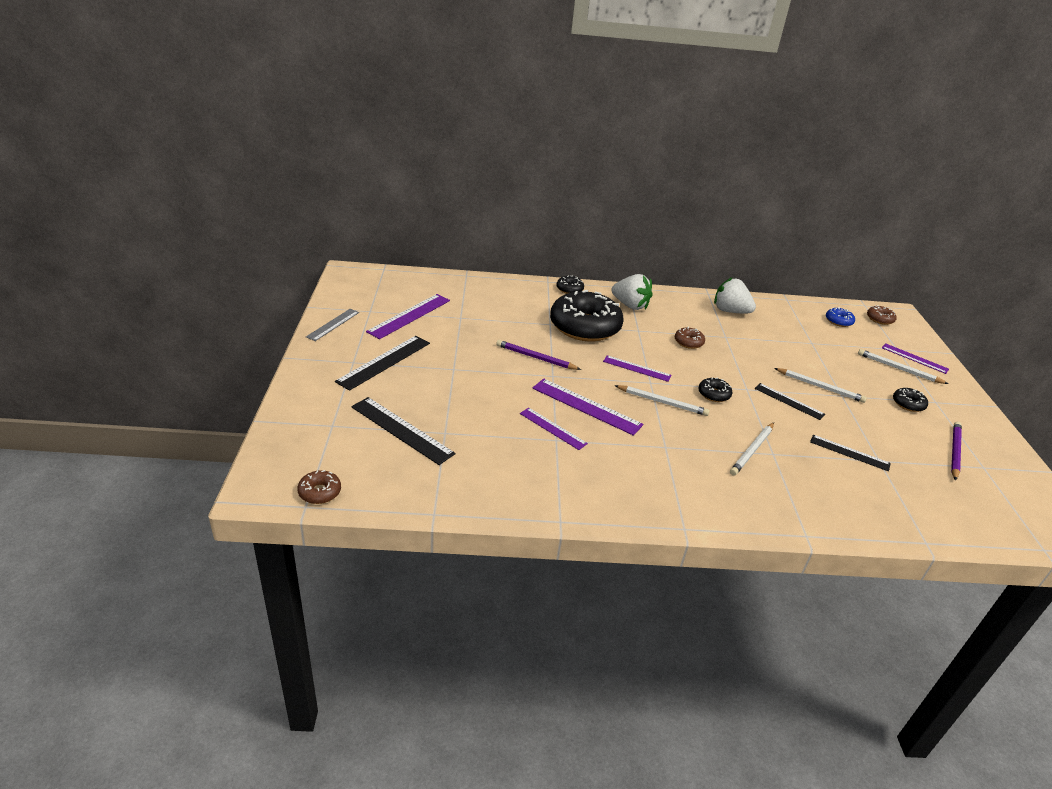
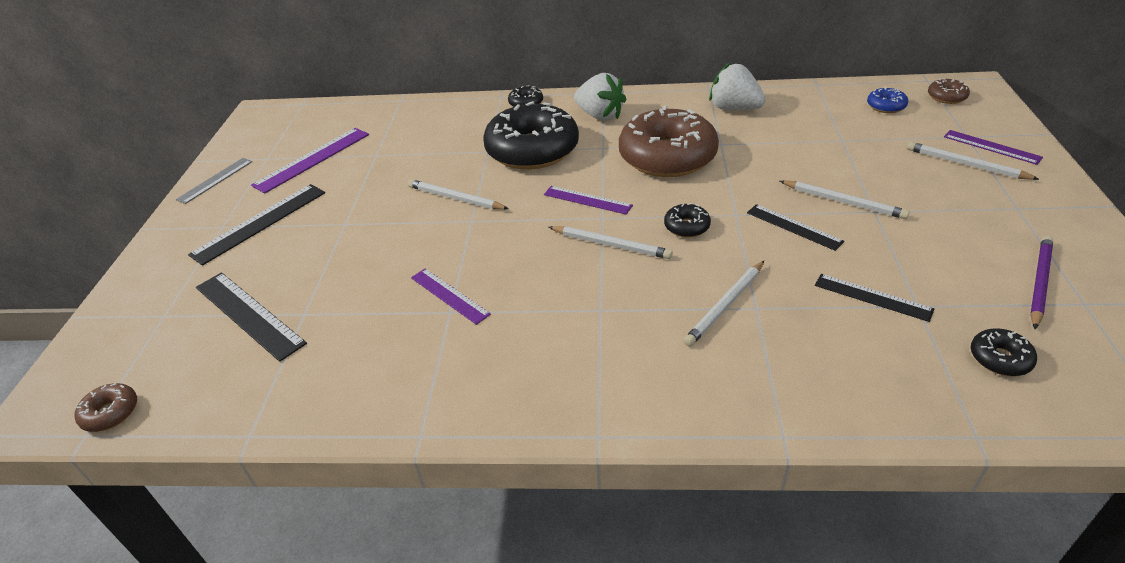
camera: 10 degrees right, 5 degrees up
purple pencil [496,340,581,370] -> white pencil [408,179,509,210]
purple ruler [533,379,643,436] -> none
brown donut [675,327,705,349] -> brown donut [619,105,719,177], size x2.43
black donut [893,388,928,412] -> black donut moved to [971,329,1037,376]

